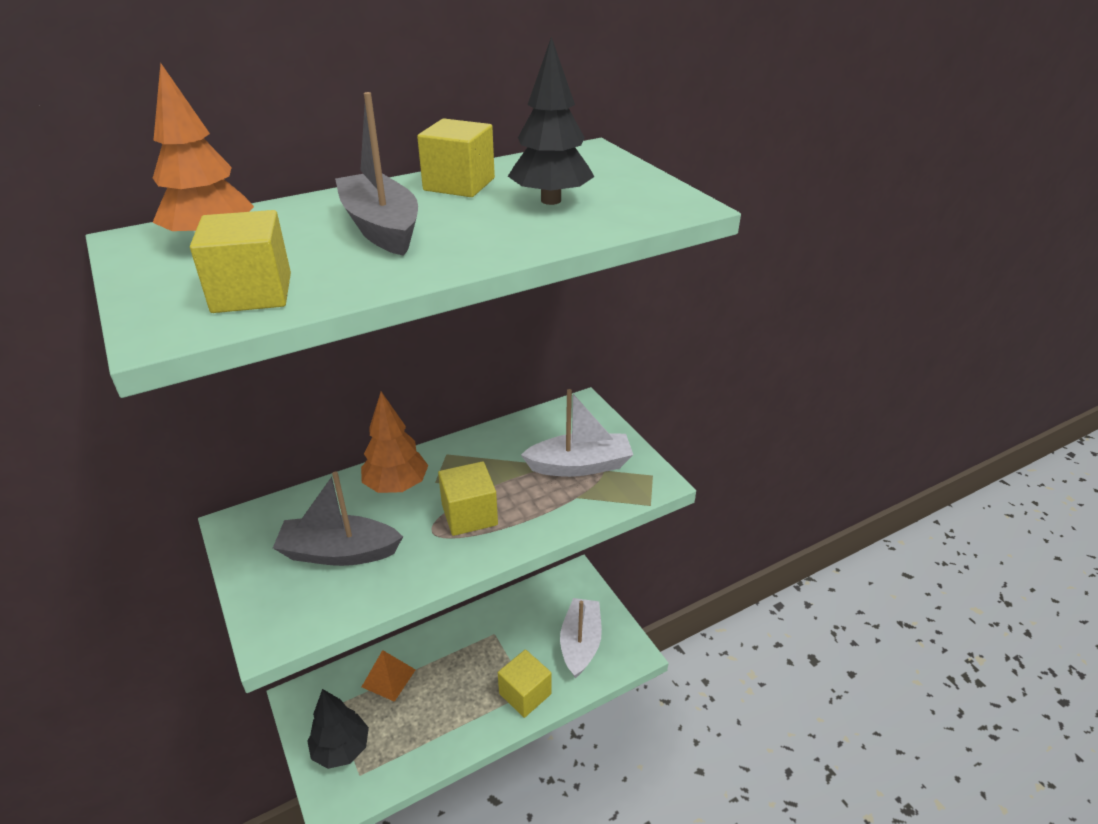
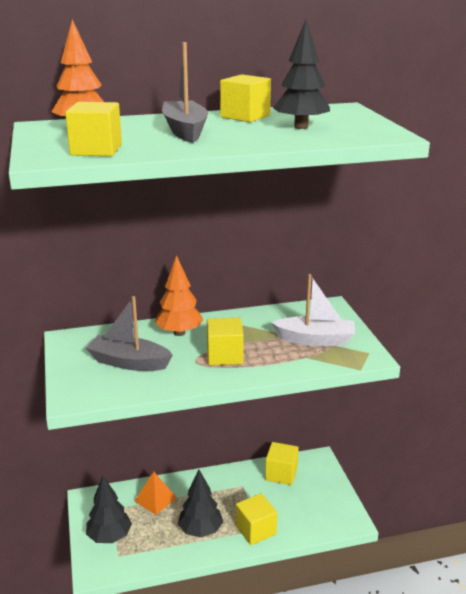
camera: 15 degrees right, 10 degrees down
white boat [560,598,602,678] -> none
none -> black tree [178,470,223,538]
none -> yellow cube [265,442,299,485]

